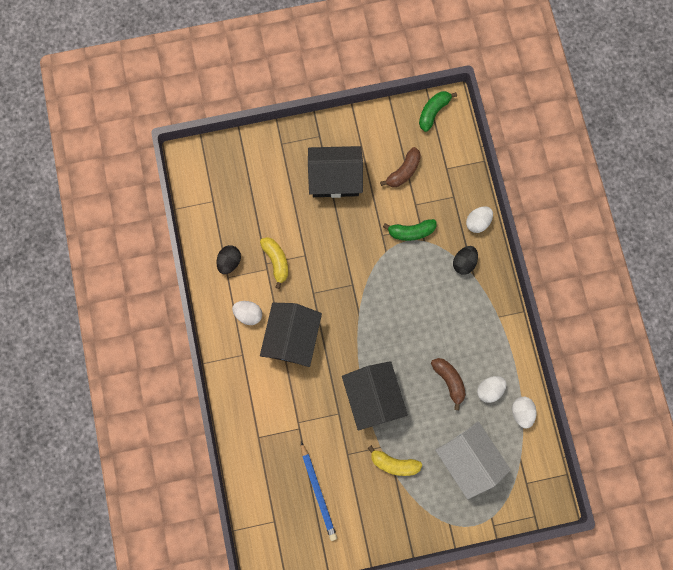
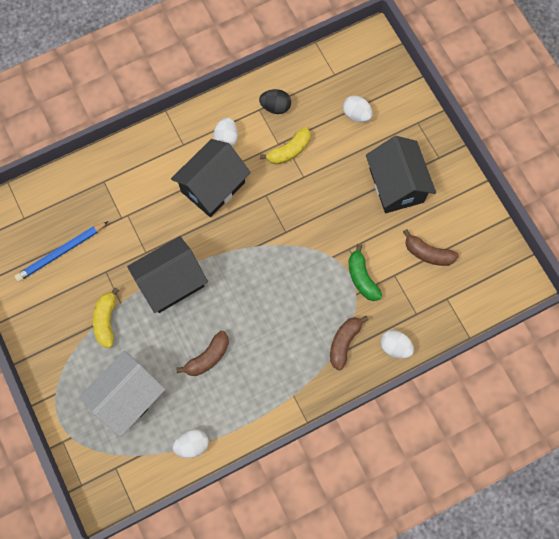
camera: 75 degrees right, 5 degrees down
black house [260,303,322,367] -> black house turned 45 degrees counterclockwise [171,139,251,217]
green banana [419,91,457,132] -> none
black egg [453,246,478,275] -> brown banana [330,316,368,370]
white egg [477,376,506,403] -> white egg moved to [343,95,373,122]

